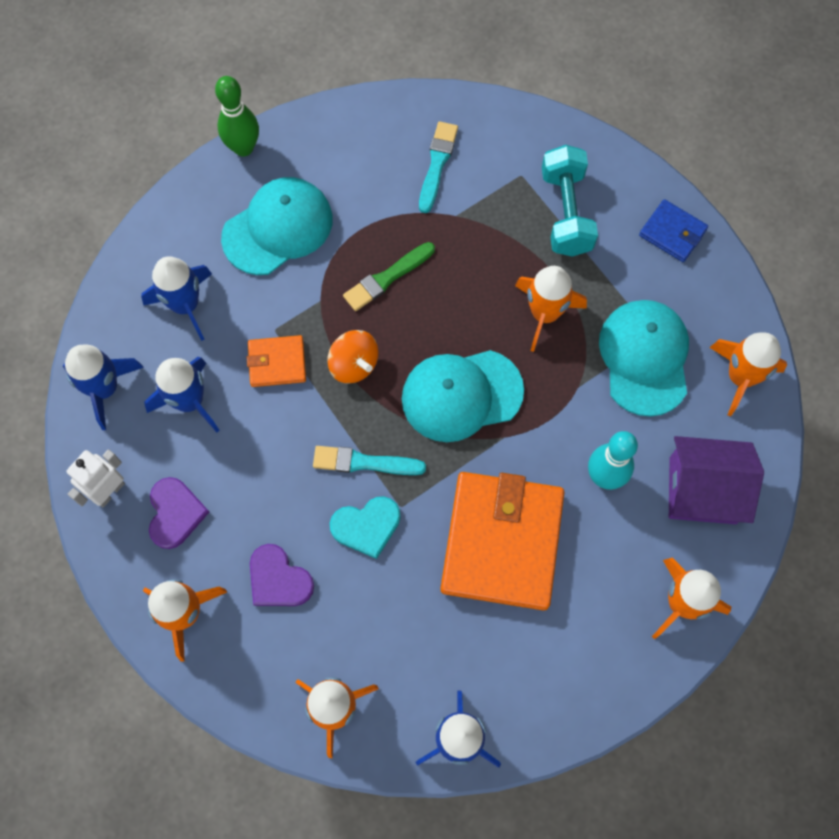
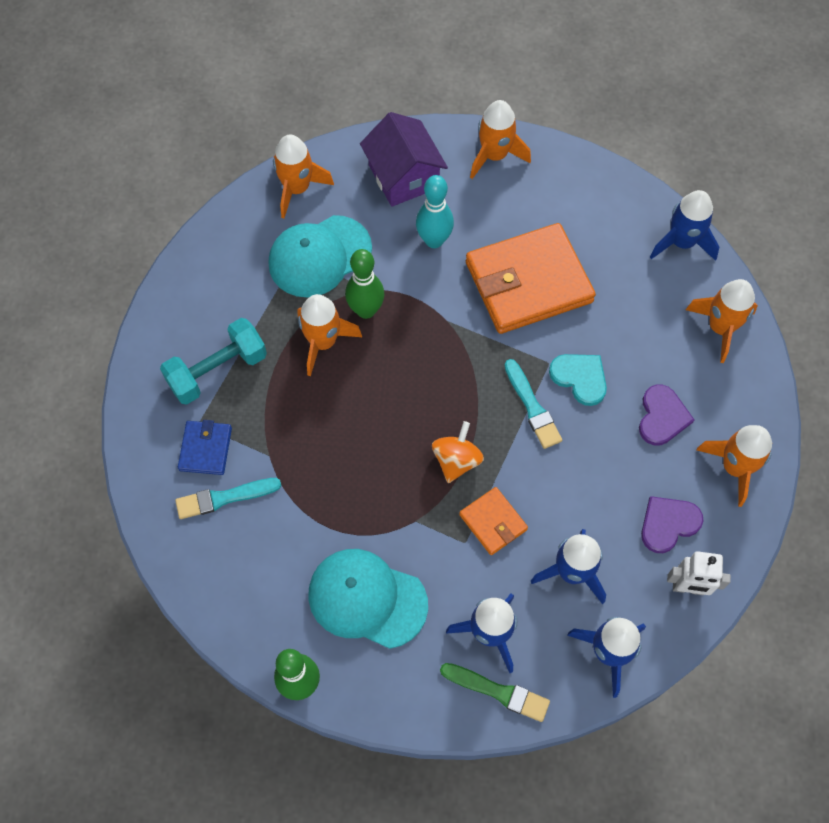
camera: 120 degrees left, 5 degrees down
green brush [343,242,435,311] -> green brush moved to [440,663,550,722]
turquoise cap [402,350,524,442] -> none
blue wallet [639,199,708,262] -> blue wallet moved to [178,420,232,475]
none -> green bowling pin [345,249,384,319]

